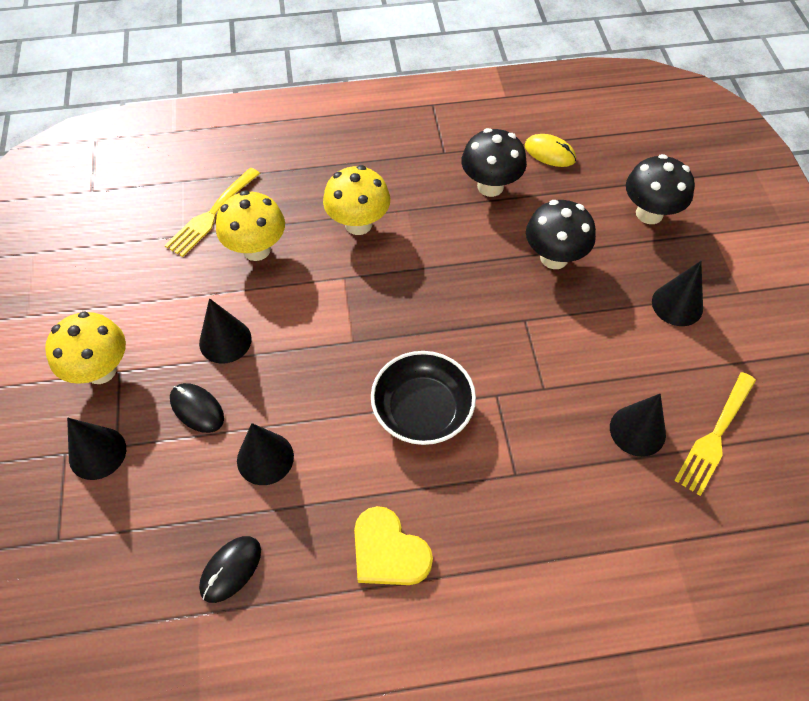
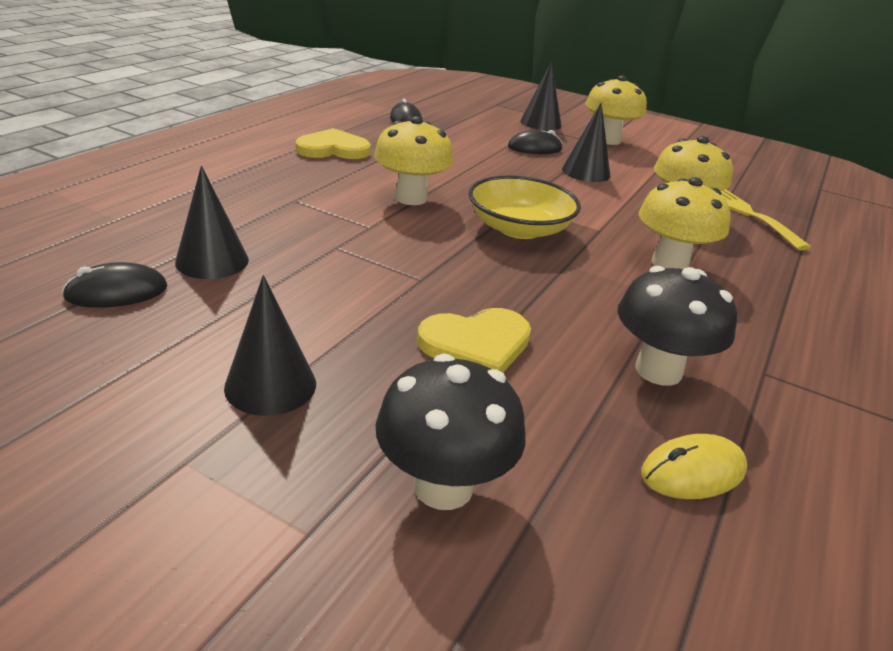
camera: 125 degrees right, 25 degrees down
black cone [237,423,294,485] -> none
black bowl [371,351,476,445] -> yellow mushroom [374,116,454,205]
black mushroom [526,200,596,269] -> yellow heart [417,308,531,373]
yellow fork [674,372,756,496] -> black mouse [62,262,168,308]
none -> yellow bowl [468,175,581,239]

